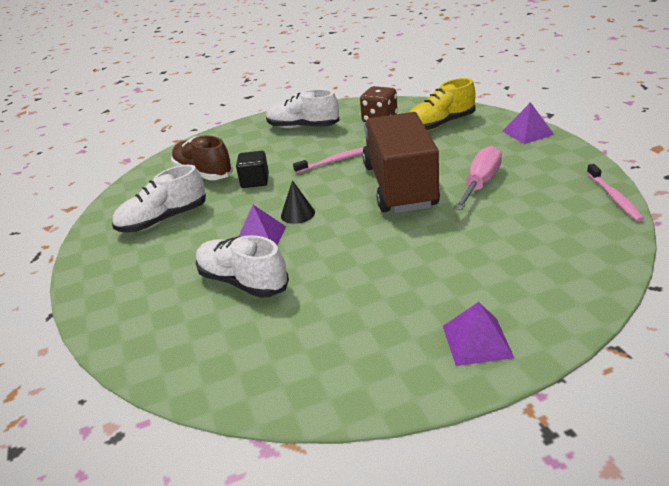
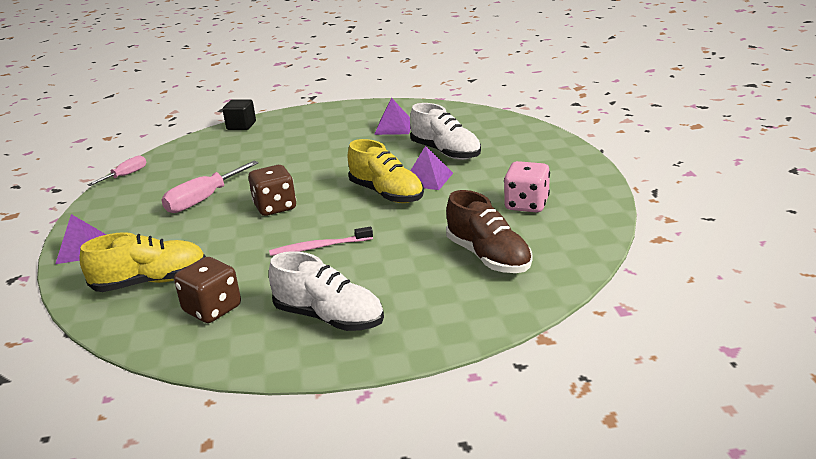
camera: 170 degrees left, 5 degrees down
white shoe [112,165,206,232] -> pink dice [504,161,550,212]
black cube [236,151,269,188] -> black cube moved to [223,99,256,130]
black cone [281,180,315,224] -> yellow shoe [348,139,424,203]
brown truck [362,112,440,213] -> brown dice [248,165,296,216]
purple pyramid [443,302,514,366] -> purple pyramid moved to [374,98,411,135]
pink toothbrush [587,164,644,222] -> pink screwdriver [87,155,146,186]

